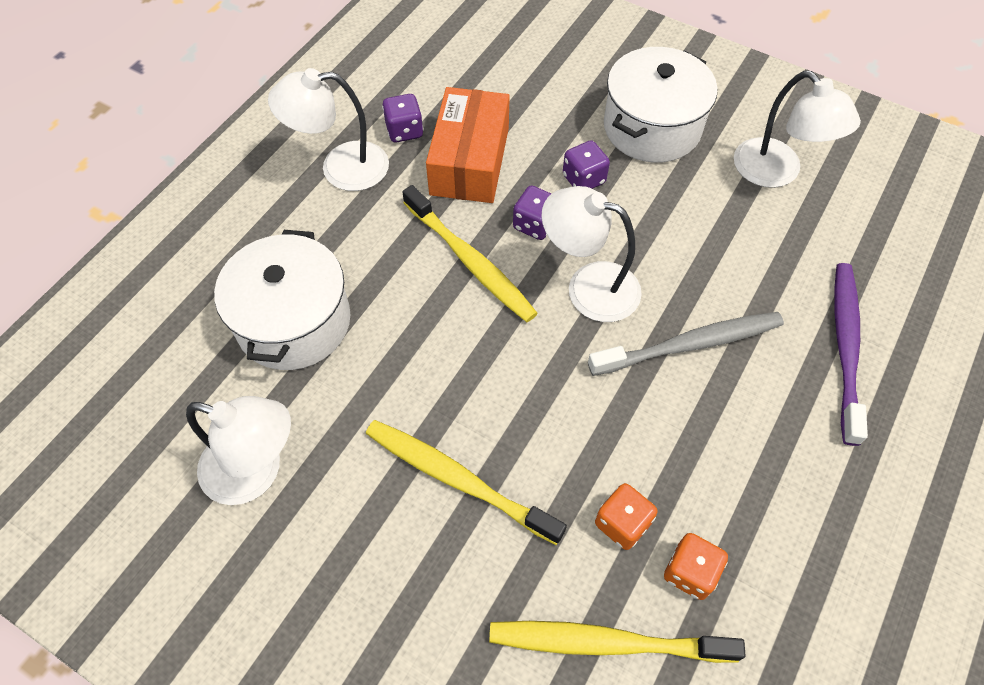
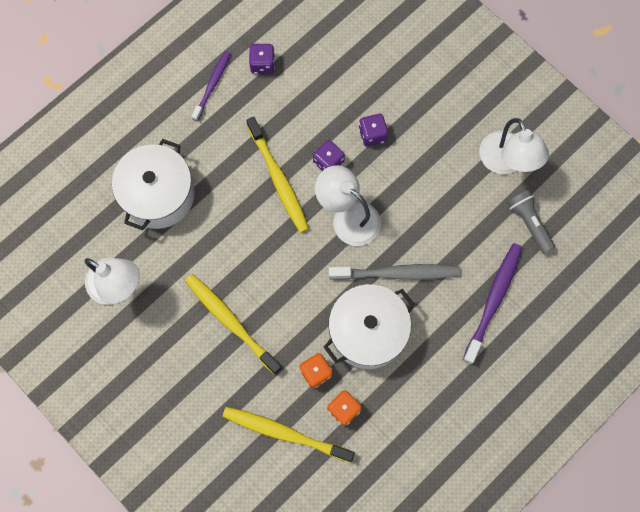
camera: 15 degrees right, 15 degrees up
white lamp [268,68,389,191] -> purple toothbrush [191,51,231,122]
orange box [426,87,510,203] -> none
white pot [604,47,717,163] -> white pot moved to [324,284,415,369]
none -> grey flashlight [507,190,555,254]

